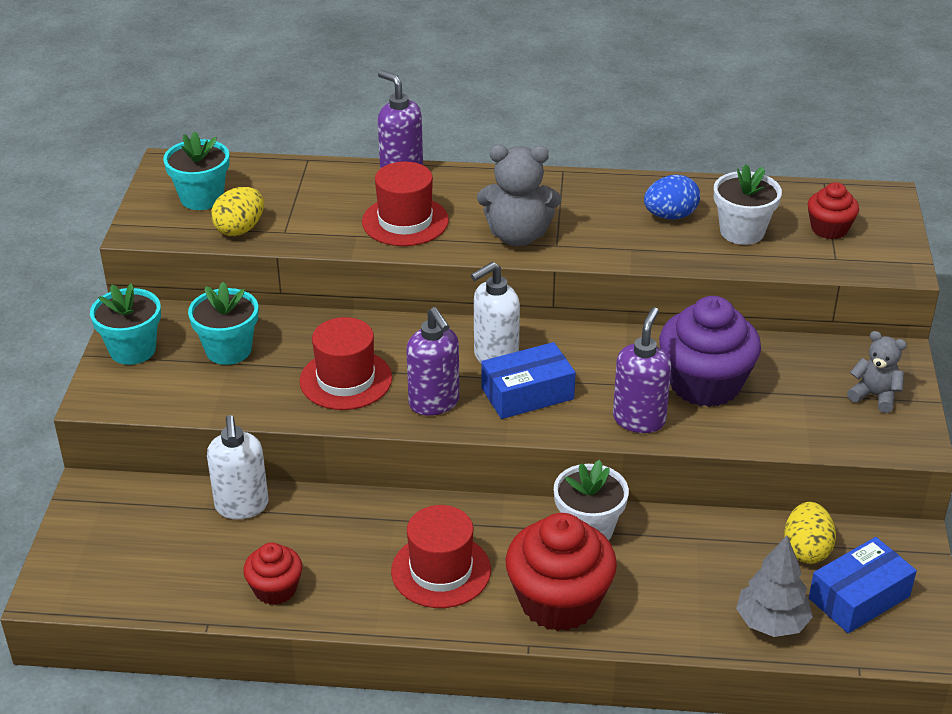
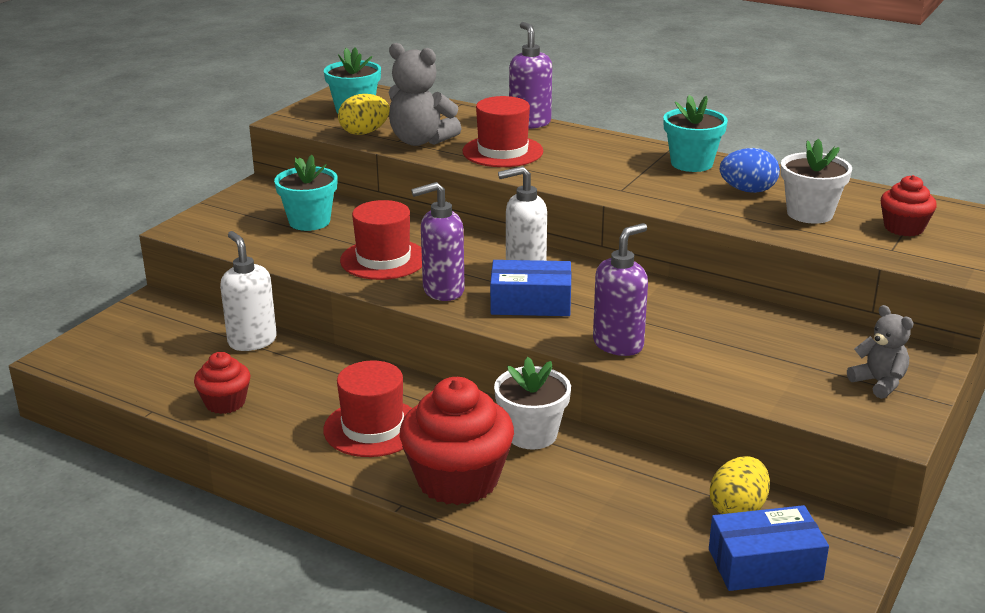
camera: 25 degrees right, 10 degrees down
turquoise flower pot [90,283,161,365] -> turquoise flower pot moved to [663,95,728,172]
white soap dispenser [207,415,269,519] -> white soap dispenser turned 135 degrees clockwise [220,231,277,351]
purple soap dispenser [406,307,460,416] -> purple soap dispenser turned 75 degrees clockwise [411,182,465,301]
grey teddy bear [477,145,561,246] -> grey teddy bear moved to [388,43,462,146]
purple cupcake [659,296,761,407] -> none
grey tree [736,536,813,637] -> none

